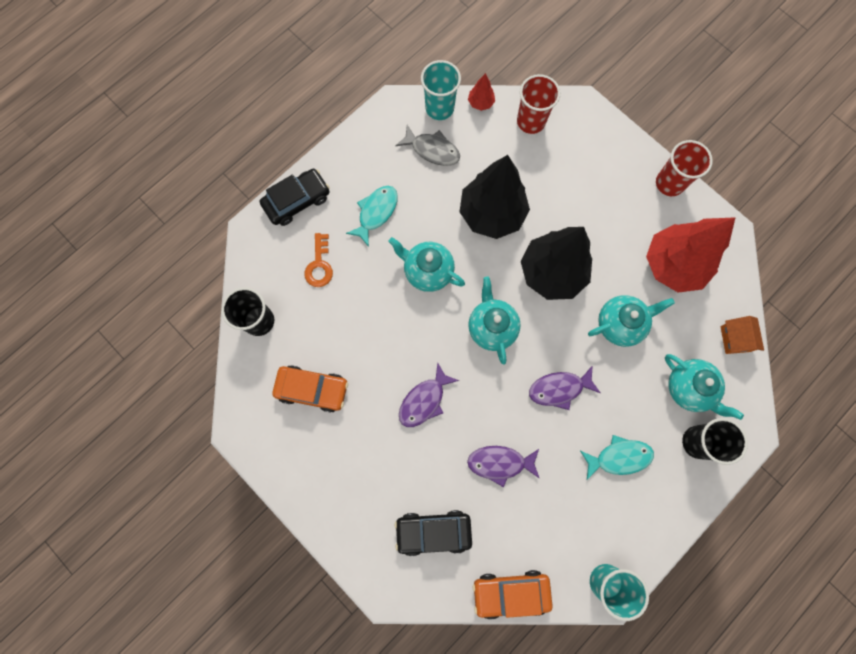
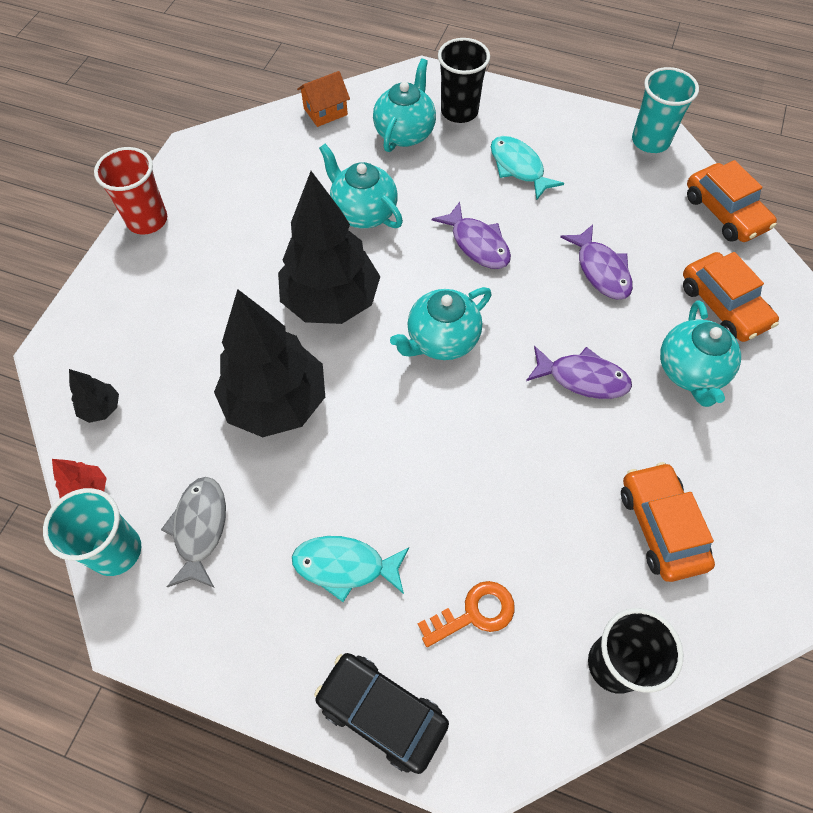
camera: 115 degrees left, 15 degrees down
turquoise teapot [389,237,465,292] -> turquoise teapot moved to [660,301,741,407]
black car [394,510,472,556] -> orange car [683,252,779,342]
red cup [517,74,560,134] -> black tree [69,369,119,423]
red tree [646,217,736,293] -> none

